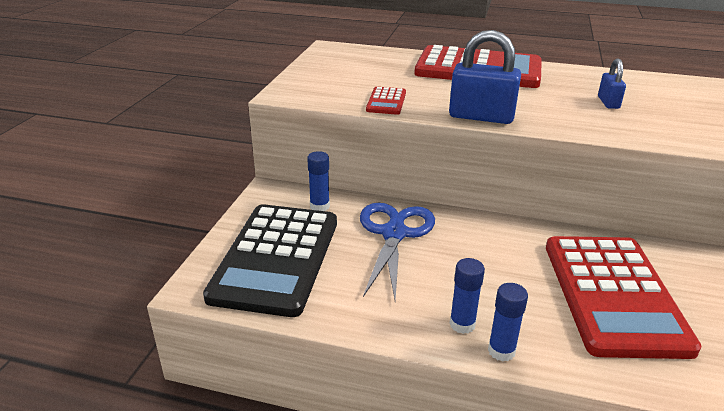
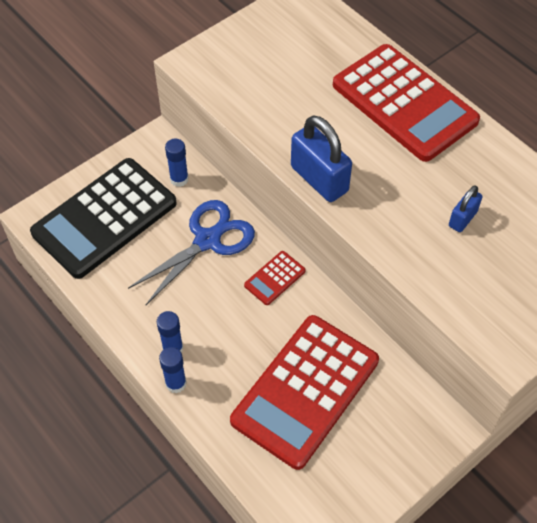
camera: 35 degrees right, 25 degrees up
red calculator [366,87,406,115] -> red calculator moved to [244,251,305,305]

